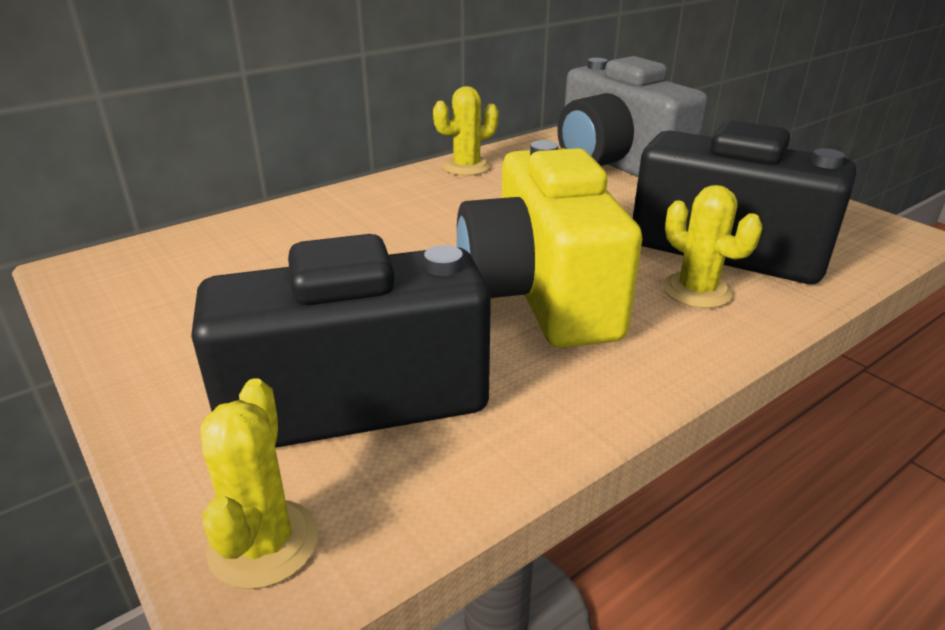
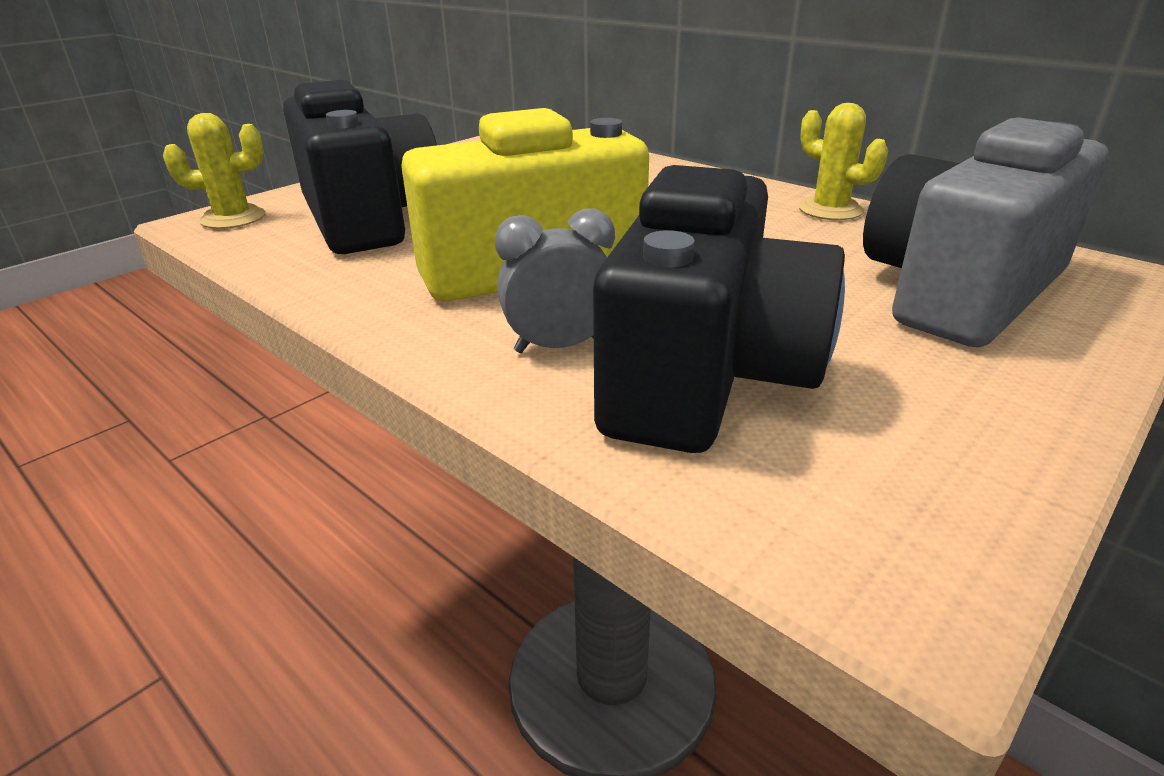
camera: 80 degrees right, 0 degrees up
yellow cactus [663,185,762,308] -> grey clock [495,208,615,353]

